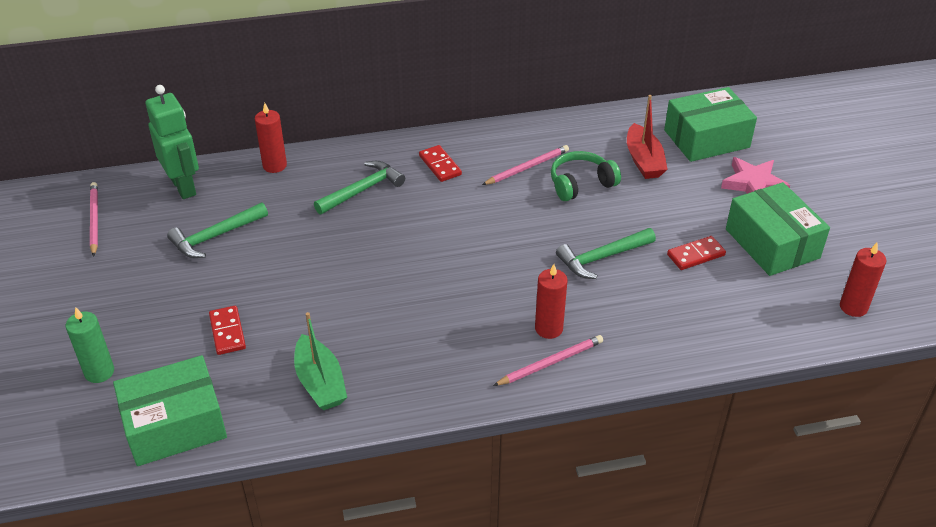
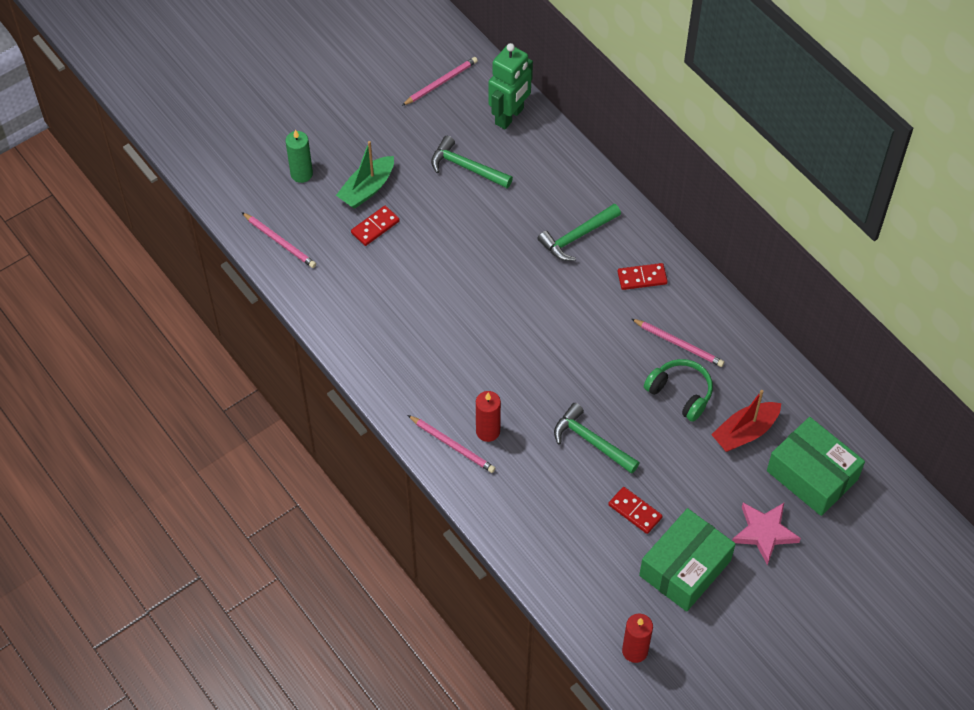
camera: 65 degrees right, 15 degrees up
green box [113,355,227,466] -> pink pencil [242,212,316,268]
red candle [255,103,287,173] -> none
green boat [294,312,347,410] -> green boat moved to [336,141,394,209]
green hammer [314,161,405,214] -> green hammer turned 120 degrees clockwise [537,204,621,261]
red domino [419,145,462,182] -> red domino turned 45 degrees clockwise [618,263,668,290]

